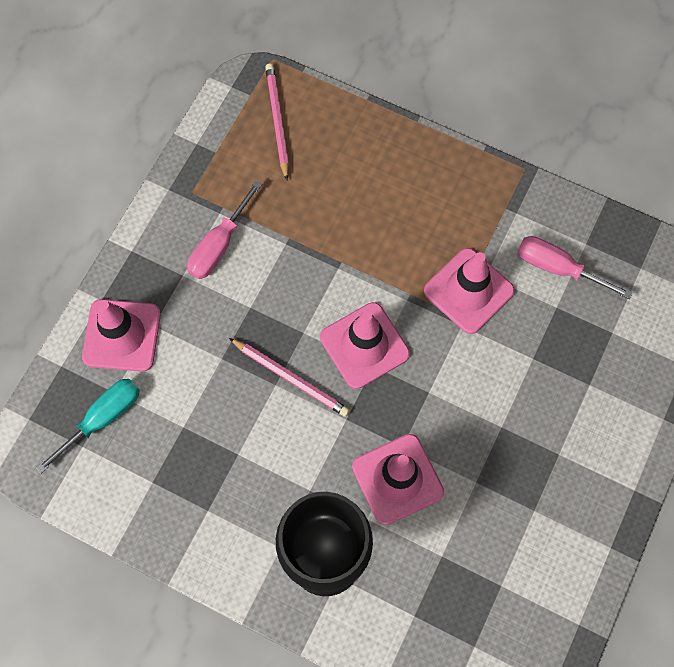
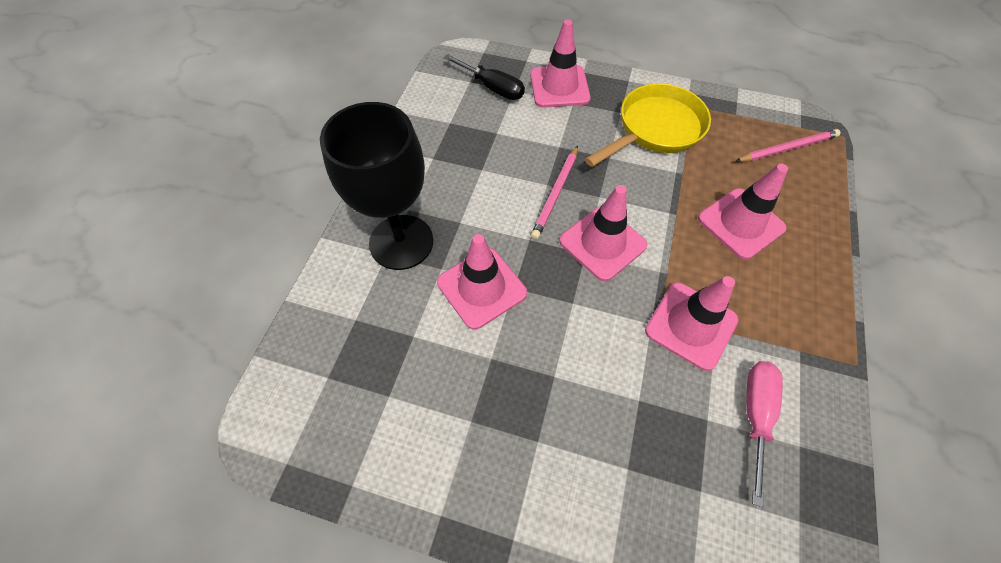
camera: 80 degrees right, 10 degrees down
turquoise screwdriver [36,379,140,474] -> black screwdriver [443,54,525,100]
pink screwdriver [187,181,262,279] -> yellow pan [585,83,711,167]
none -> pink traffic cone [698,164,788,260]

